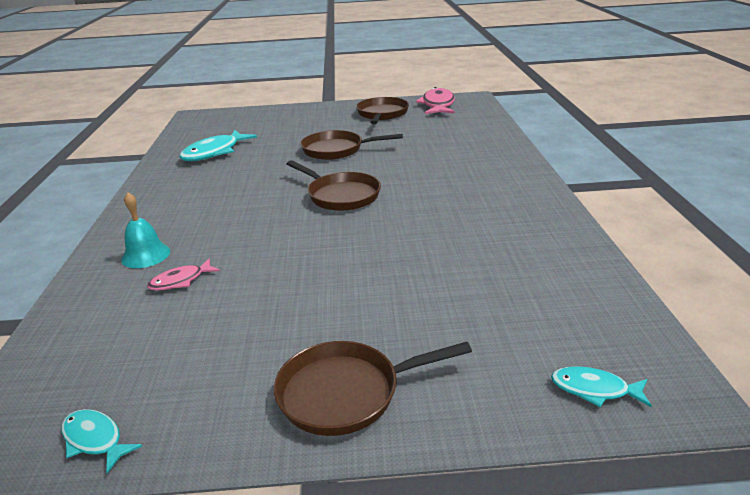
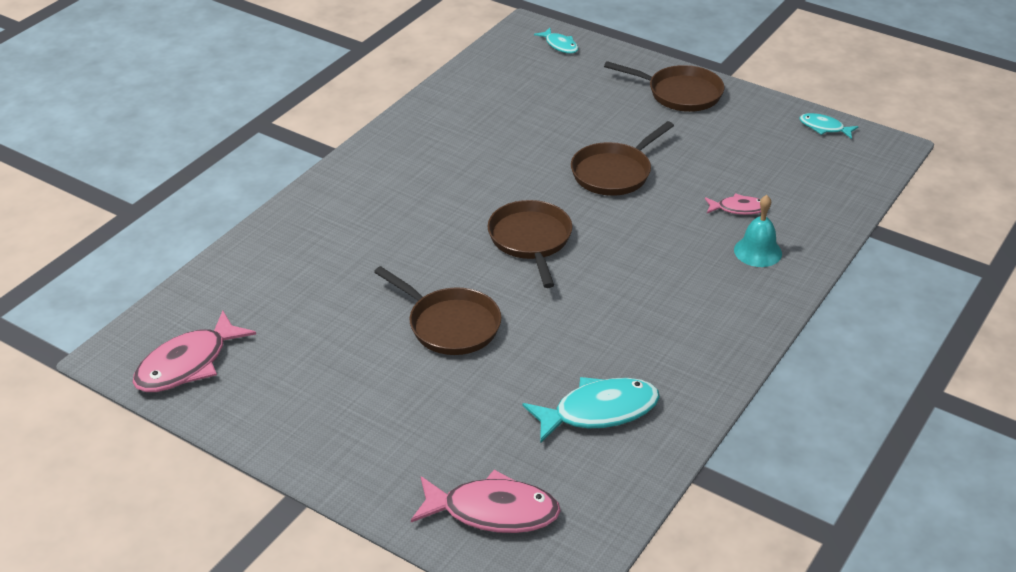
camera: 145 degrees left, 10 degrees up
turquoise fish [61,409,142,473] -> turquoise fish turned 135 degrees clockwise [799,113,859,139]
brown pan [356,97,409,124] -> brown pan moved to [571,121,674,196]
none -> pink fish [411,470,561,533]

